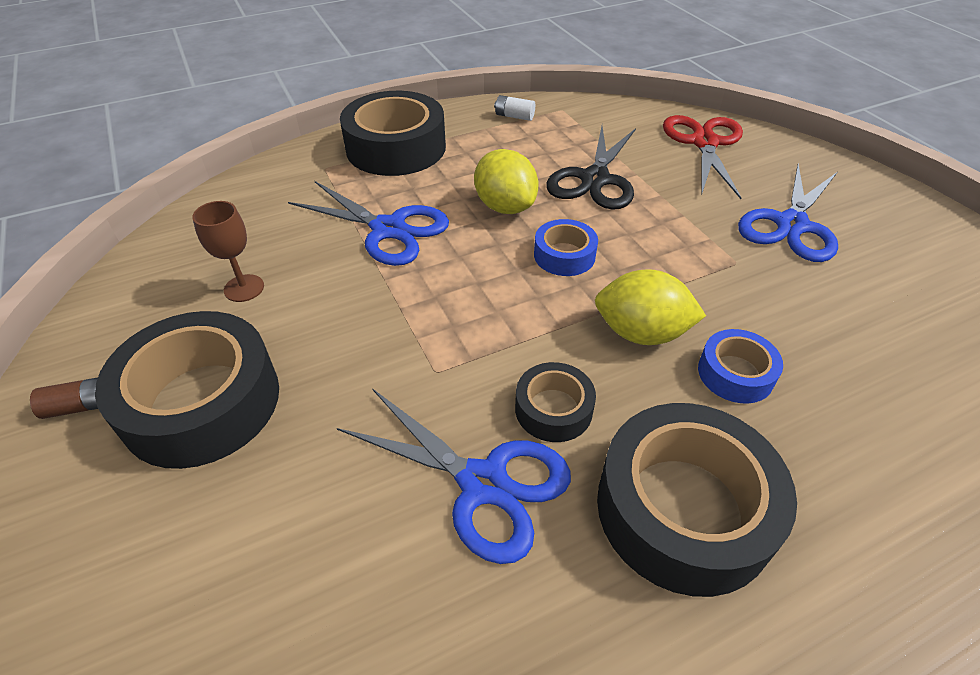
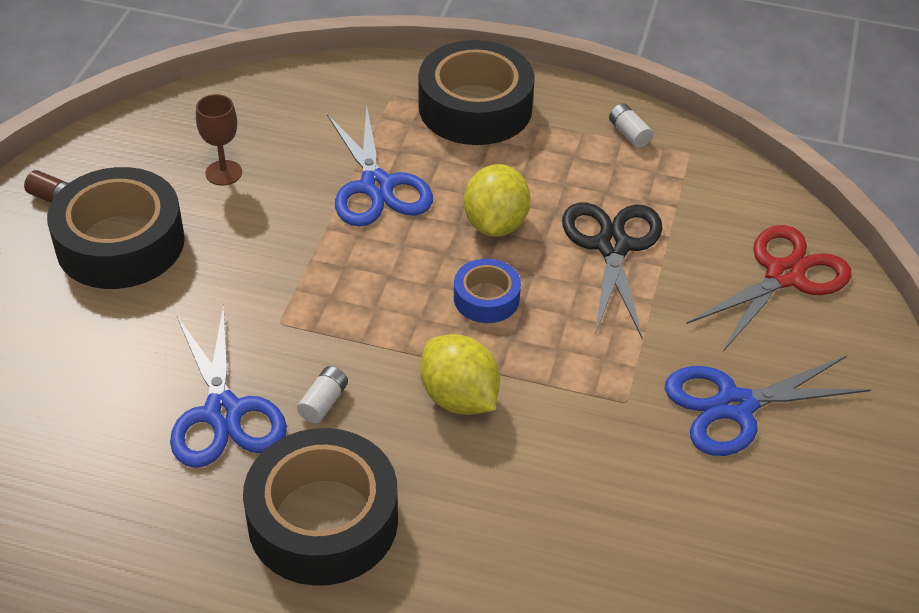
camera: 40 degrees right, 0 degrees up
black tape [515,362,596,442] -> white battery [297,366,348,423]
black scissors [546,126,636,210] -> black scissors turned 120 degrees clockwise [562,203,662,339]
blue tape [698,329,783,404] -> none

